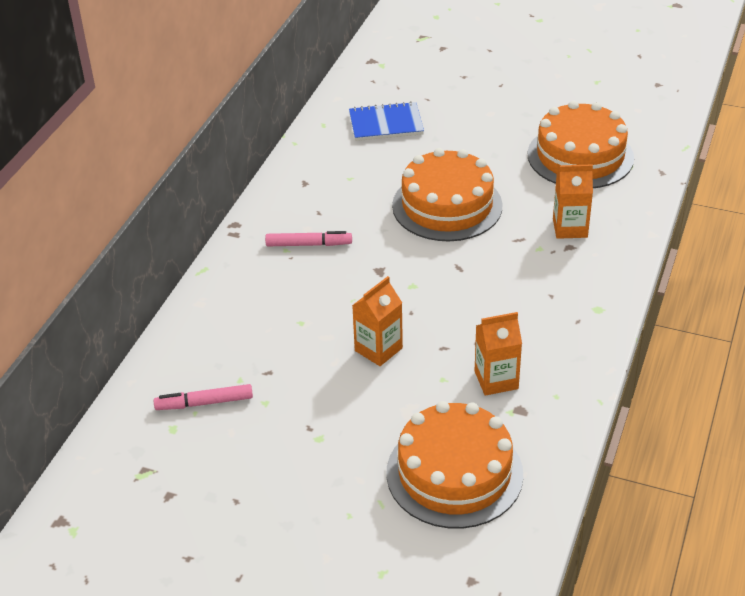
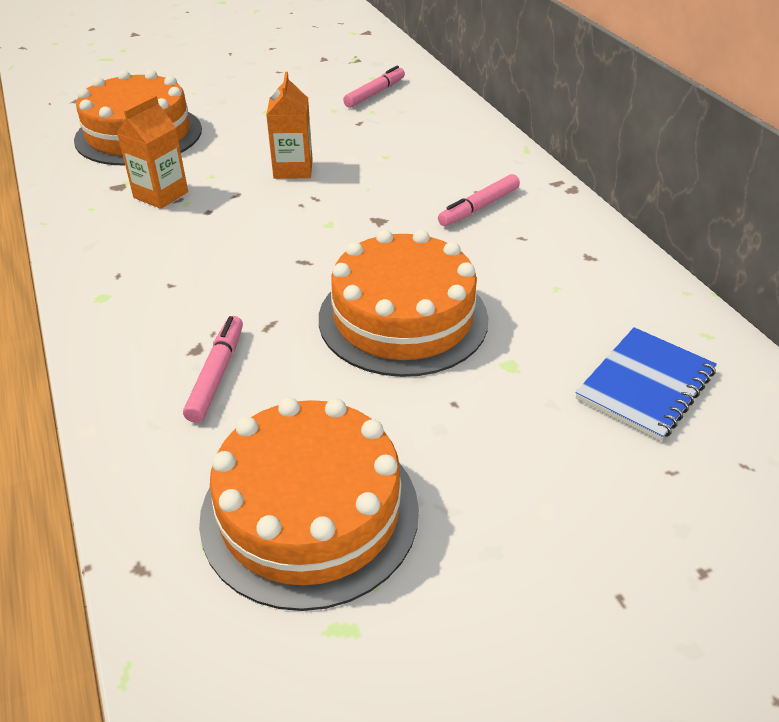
camera: 135 degrees right, 0 degrees up
orange carton [553,164,593,239] -> pink marker [183,316,243,423]

